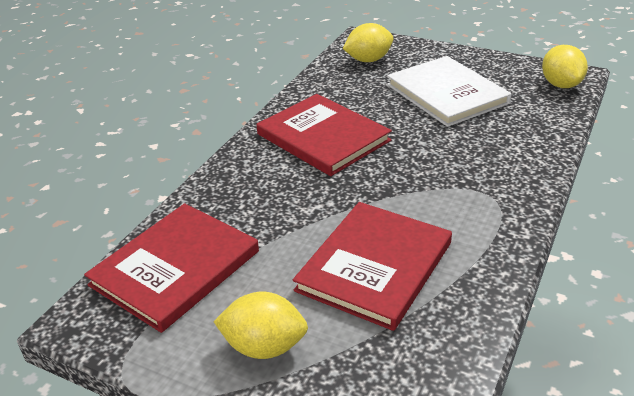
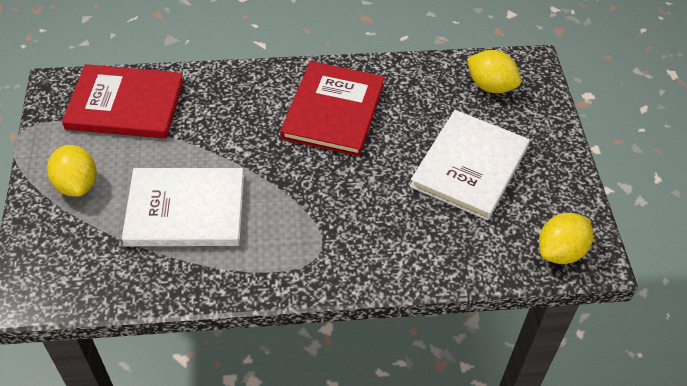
camera: 55 degrees right, 15 degrees up
red book [293,202,452,331] -> white book [122,168,244,246]

